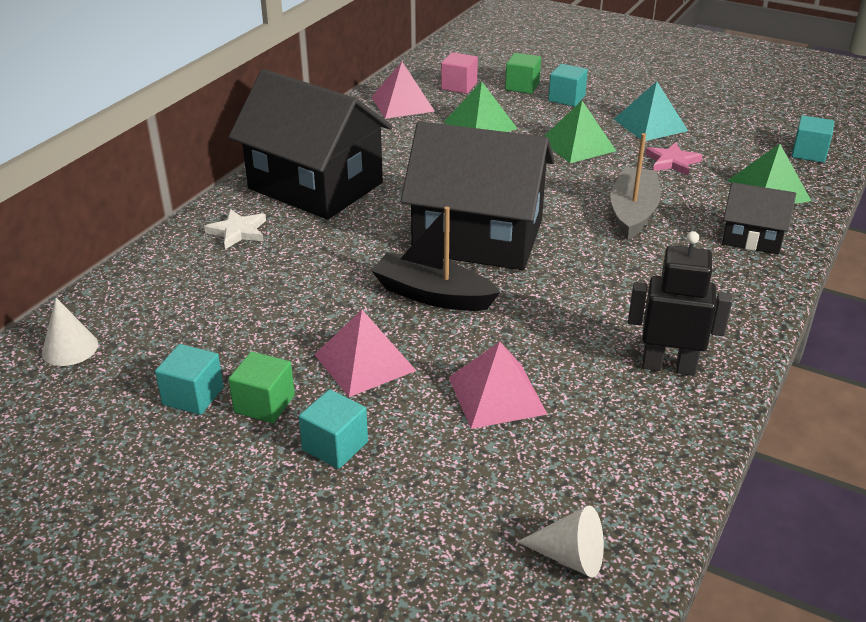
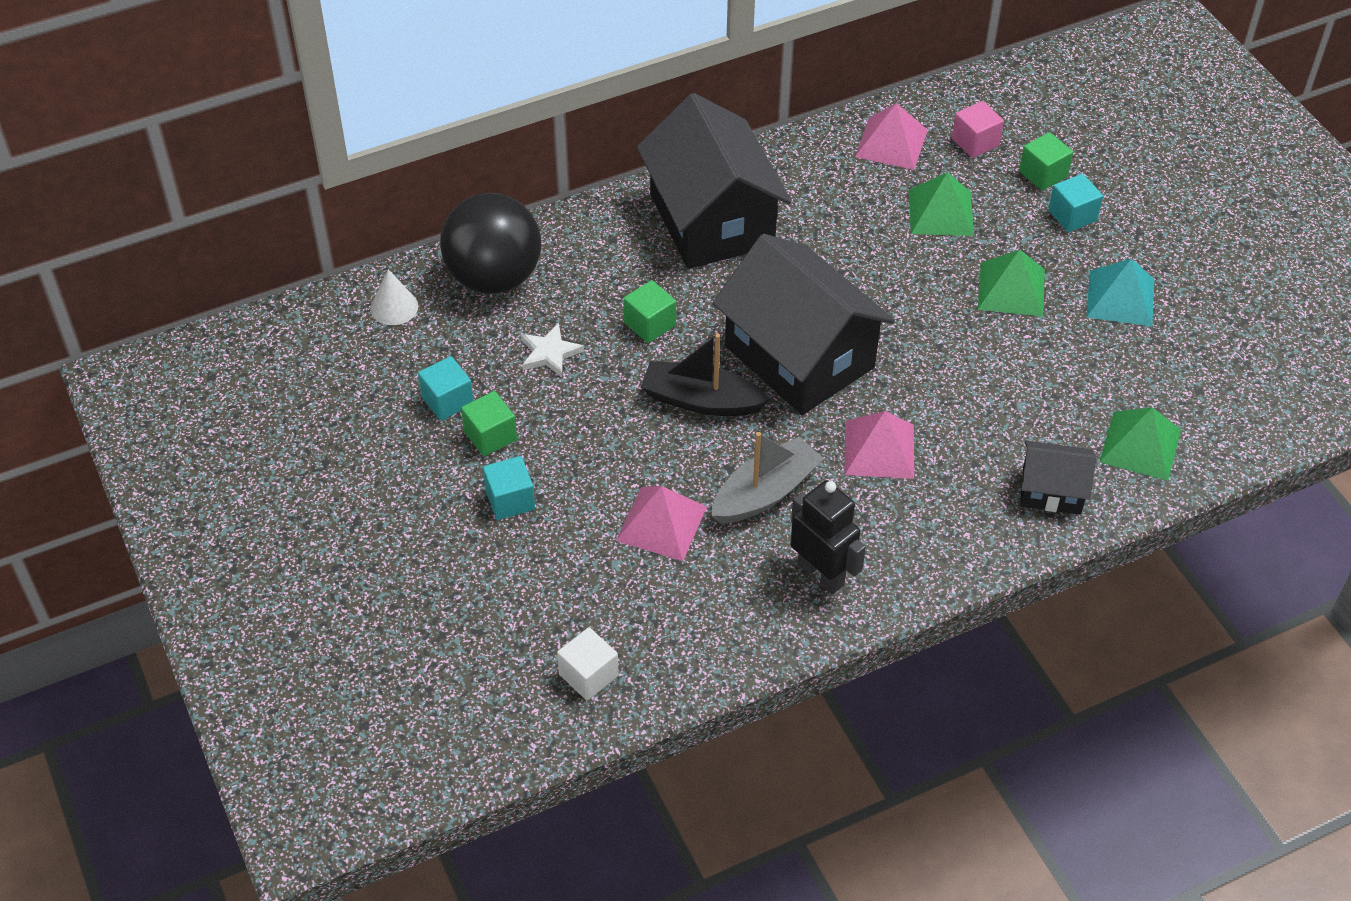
camera: 35 degrees right, 15 degrees up
white star [204,209,266,249] -> white star moved to [521,323,584,377]
pink pyramid [314,310,416,397] -> pink pyramid moved to [844,411,914,479]
black boat [371,207,500,311] -> black boat turned 45 degrees counterclockwise [641,333,770,416]
white cone [517,505,604,578] -> white cube [557,627,619,700]
grey boat [611,133,661,240] -> grey boat moved to [711,432,824,524]
pink star [645,142,702,175] -> none
black house [722,182,796,254] -> black house turned 45 degrees counterclockwise [1020,441,1096,515]
turquoise cube [792,115,834,163] -> none
none -> black ball [440,193,541,294]
none -> green cube [623,280,676,343]

